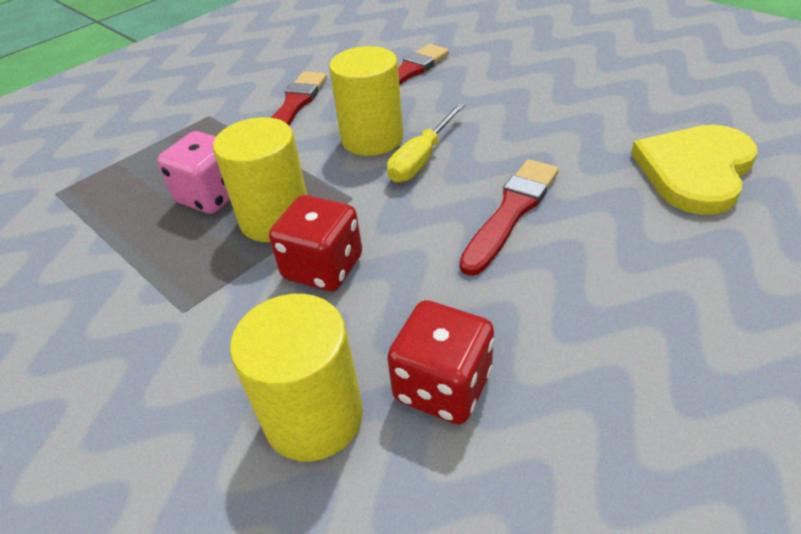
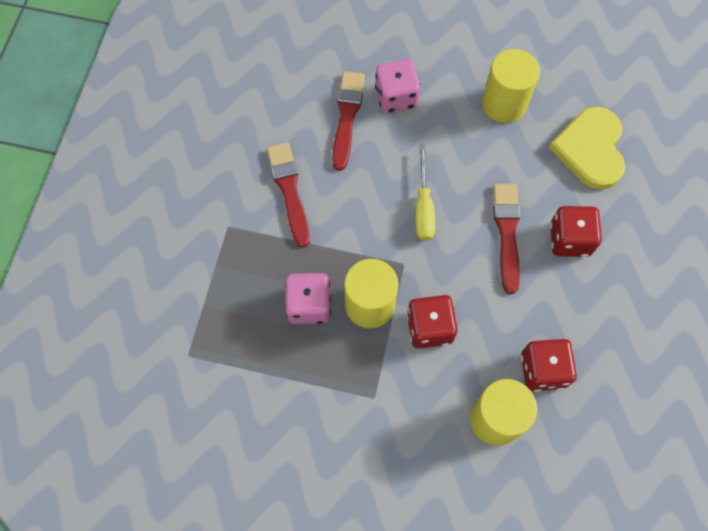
camera: 35 degrees left, 25 degrees up
yellow cylinder [329,46,403,156] -> yellow cylinder moved to [482,49,540,123]
none -> pink dice [375,59,421,113]
none -> red dice [550,206,602,257]

